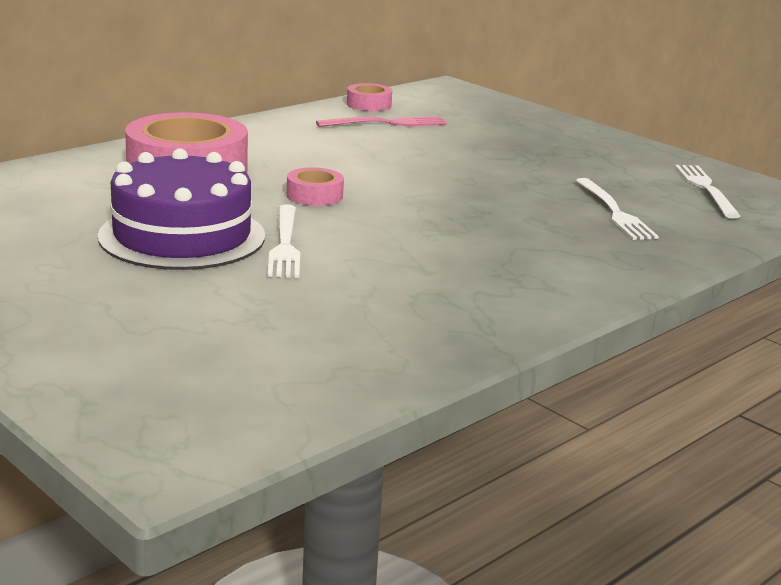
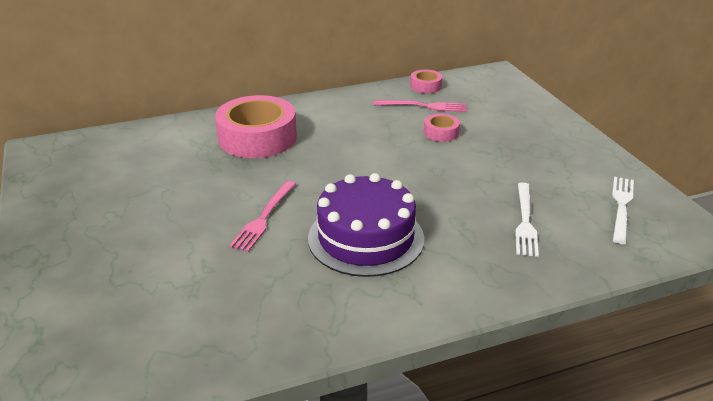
camera: 25 degrees right, 10 degrees up
purple cake [98,148,265,270] -> purple cake moved to [308,173,424,277]
white fork [267,205,300,278] -> pink fork [229,181,296,252]
pink tape [287,167,344,206] -> pink tape moved to [424,113,460,142]

